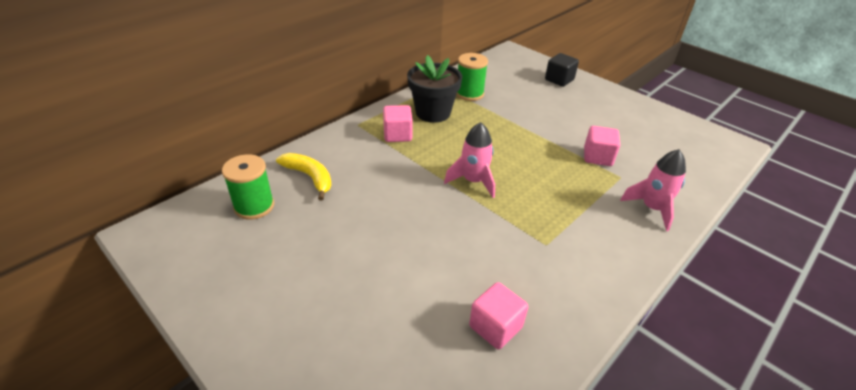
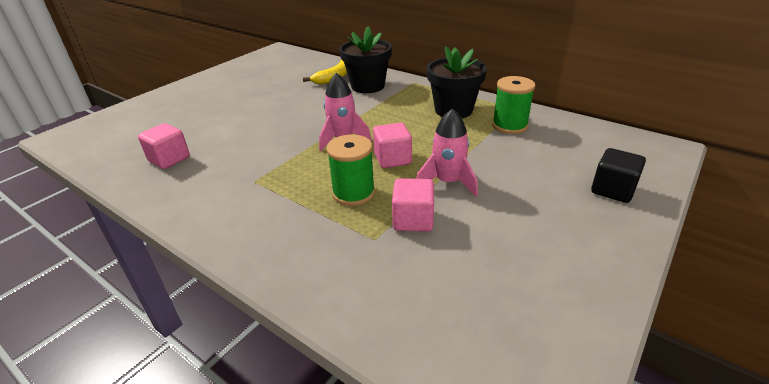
camera: 85 degrees right, 5 degrees down
green spool [222,154,274,220] -> green spool moved to [327,135,375,206]
pink cube [383,105,413,142] -> pink cube moved to [373,122,412,168]
pink rocket [620,149,686,231] -> pink rocket moved to [416,108,478,197]
none -> black flower pot [339,26,392,93]

